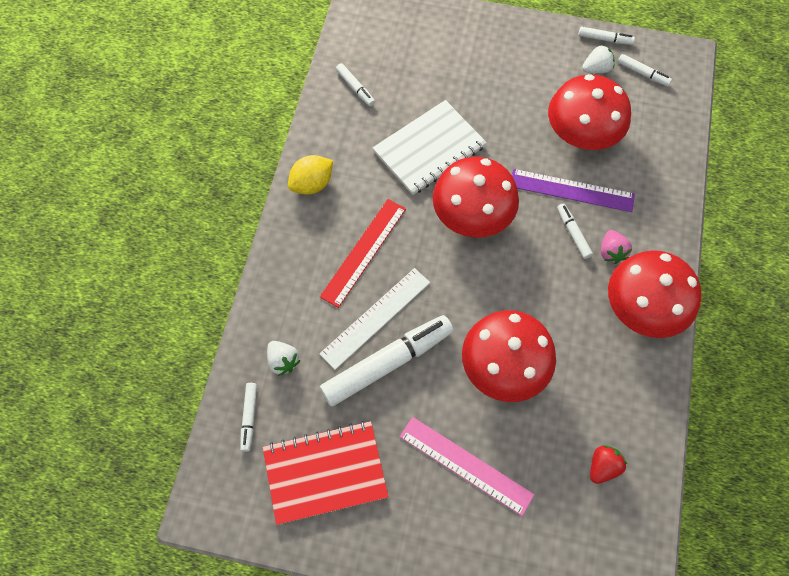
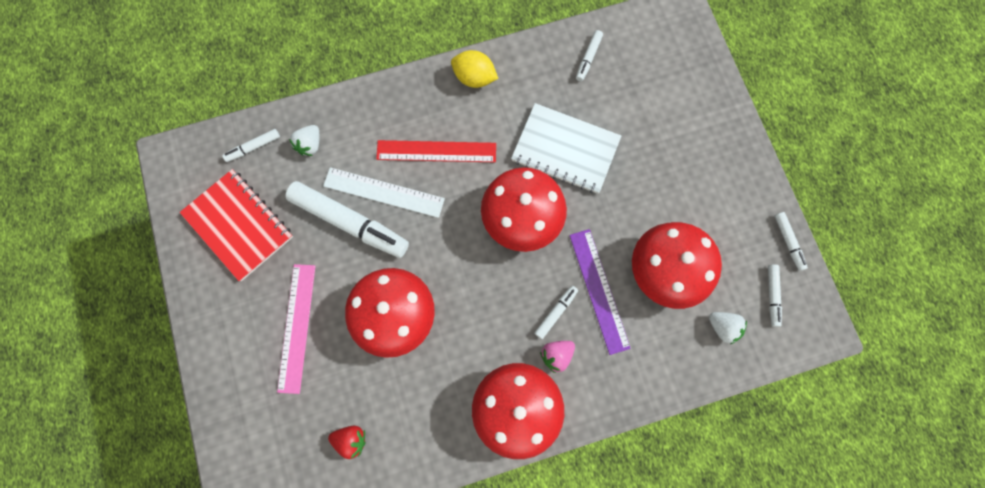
camera: 60 degrees right, 10 degrees up
white strawberry [582,44,615,73] -> white strawberry moved to [709,312,747,344]

